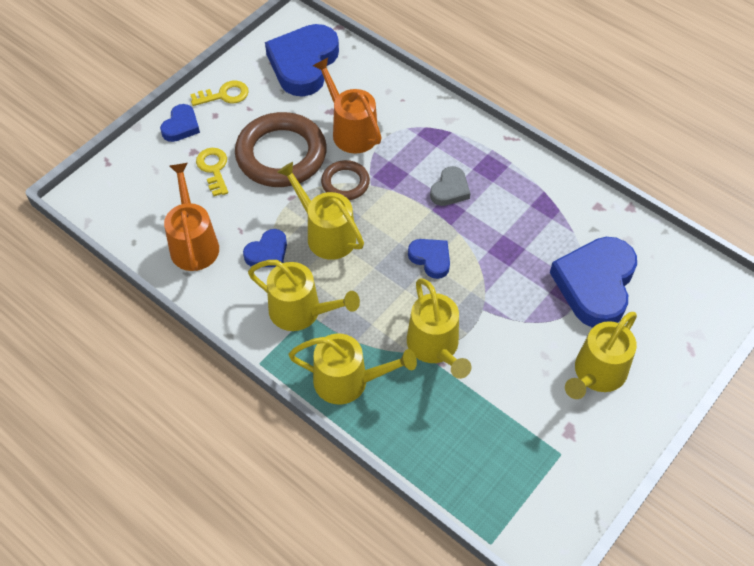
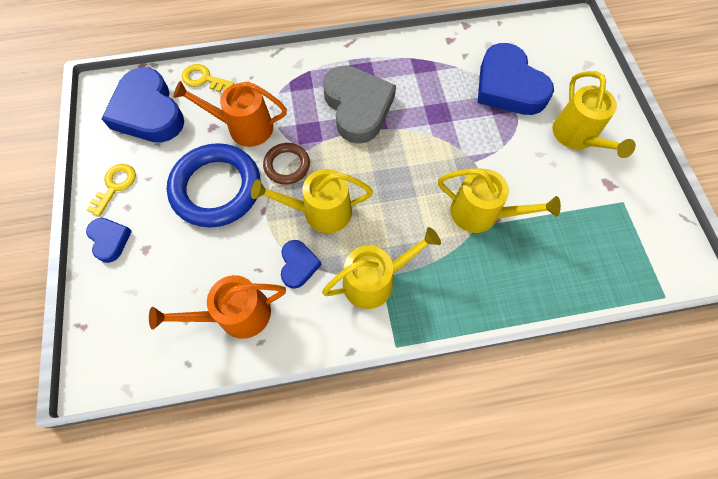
camera: 50 degrees left, 10 degrees up
orange watering can [164,163,219,271] -> orange watering can turned 45 degrees counterclockwise [149,275,286,339]
yellow key [196,148,228,196] -> yellow key moved to [182,64,234,92]
brown ring [235,112,327,187] -> blue ring [167,143,260,227]
yellow watering can [288,333,417,404] -> none
blue heart [408,239,450,279] -> none
grey heart [430,166,471,206] -> grey heart [323,66,396,144], size x2.02

